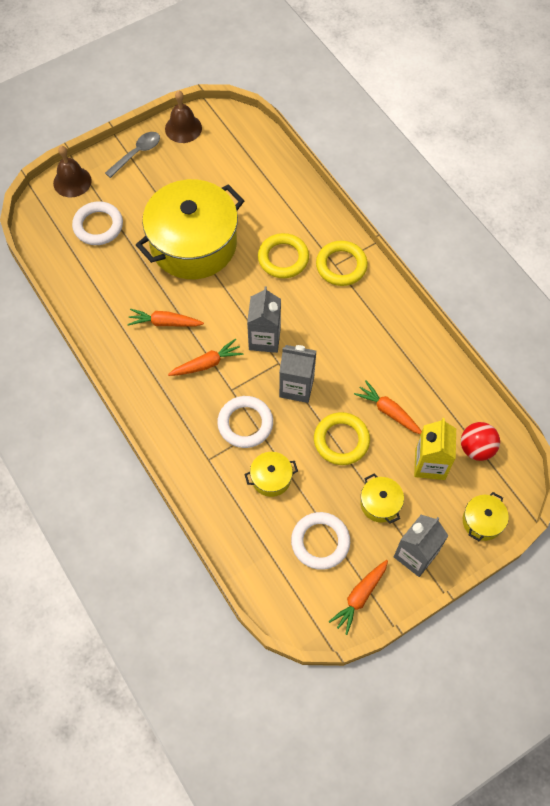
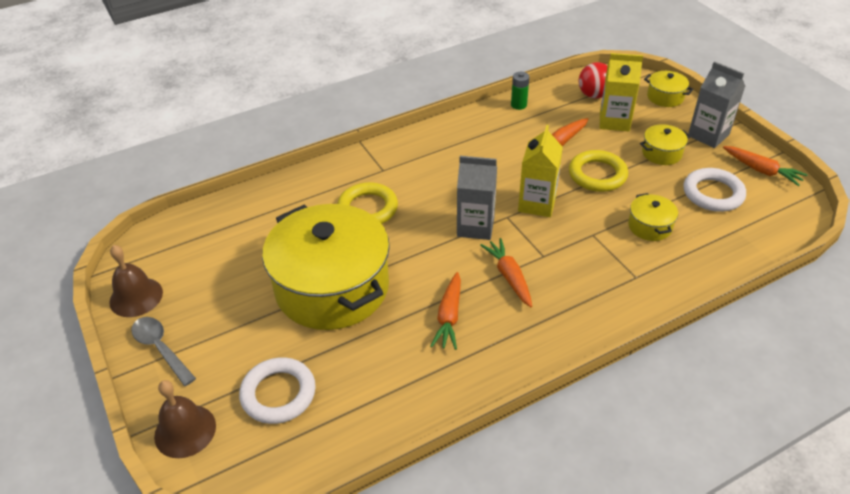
camera: 85 degrees left, 20 degrees down
white ring [217,396,273,448] -> none
grey carton [279,345,316,403] -> yellow carton [518,125,563,217]
yellow ring [316,240,368,286] -> none
none -> green battery [511,72,529,110]

